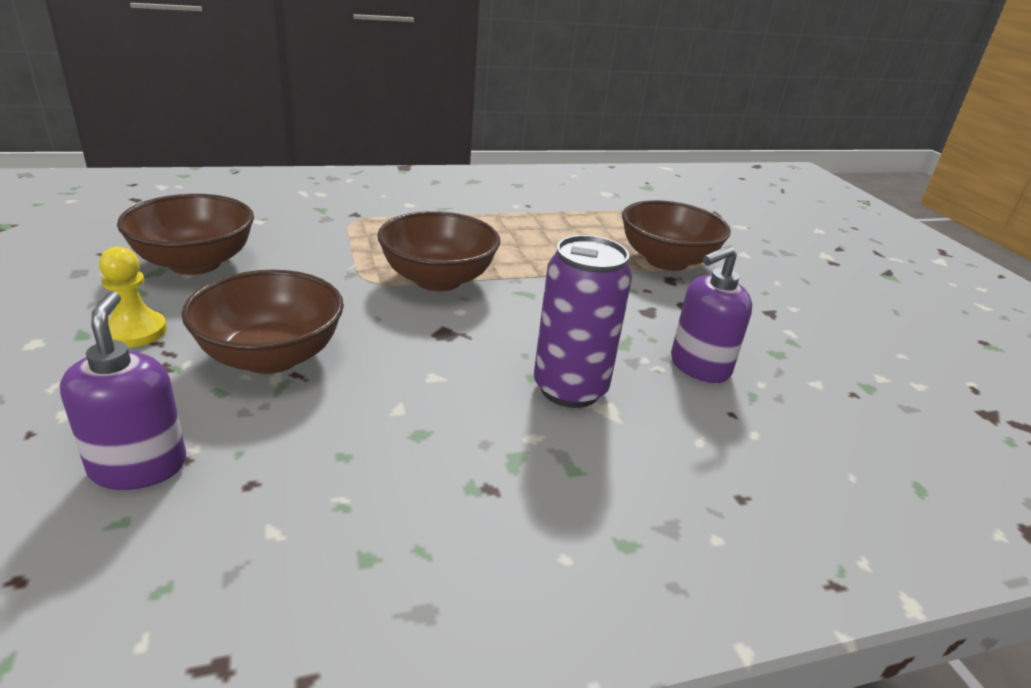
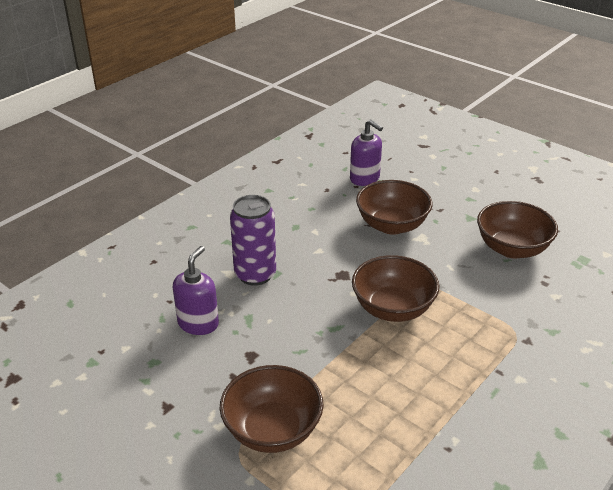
camera: 150 degrees right, 5 degrees up
yellow pawn [99,247,167,347] -> none

